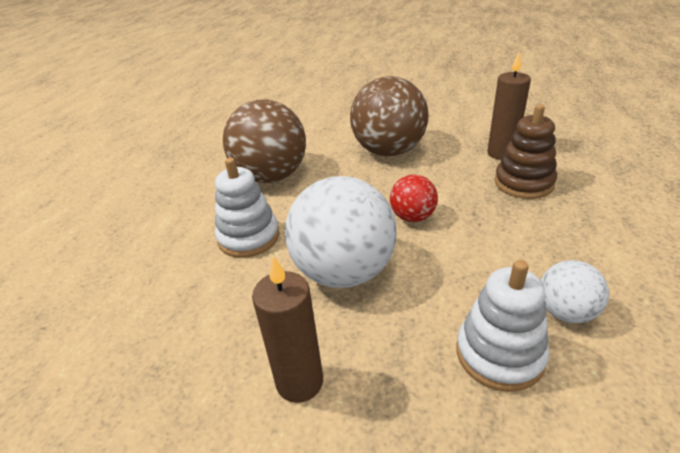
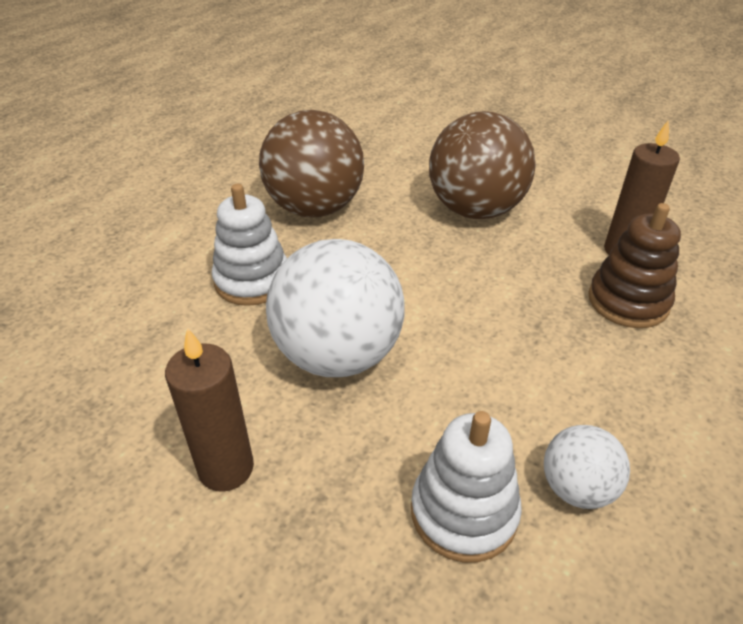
camera: 15 degrees right, 5 degrees up
red ball [390,174,438,222] -> none

